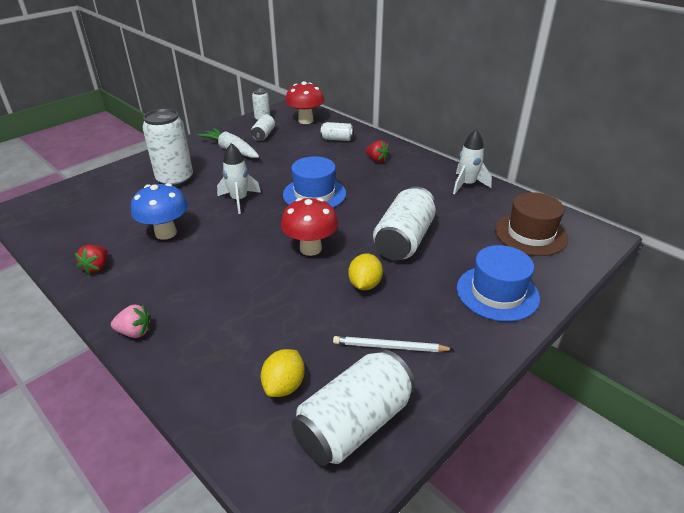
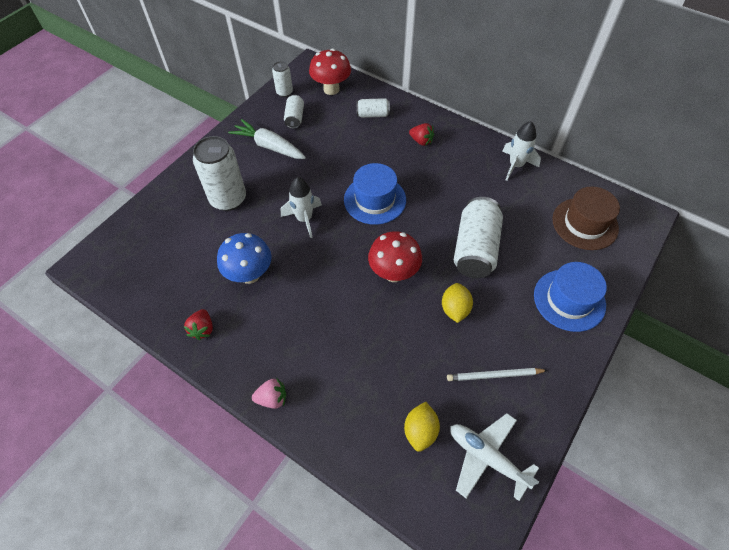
camera: 10 degrees left, 20 degrees up
white can [292,350,415,466] -> white plane [450,413,539,501]

